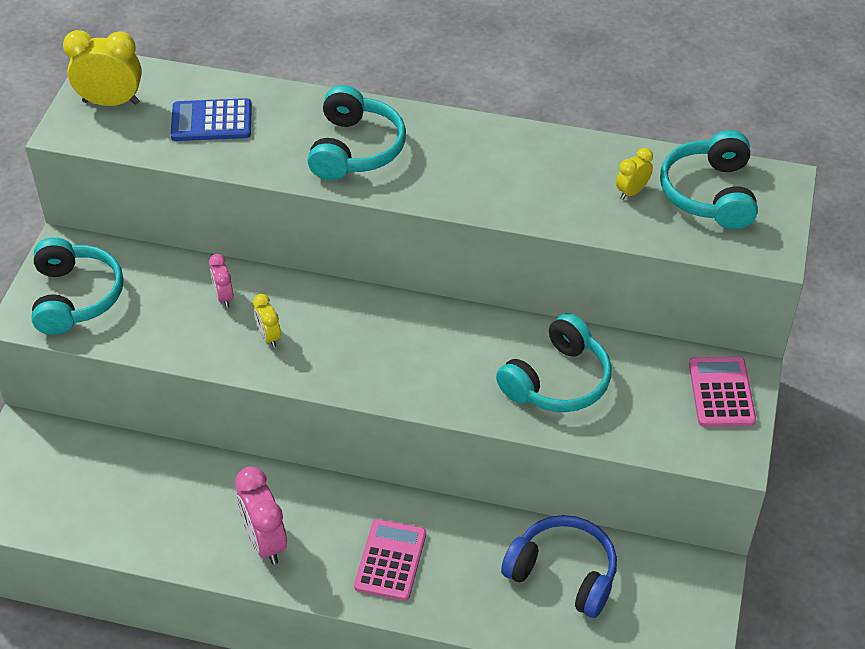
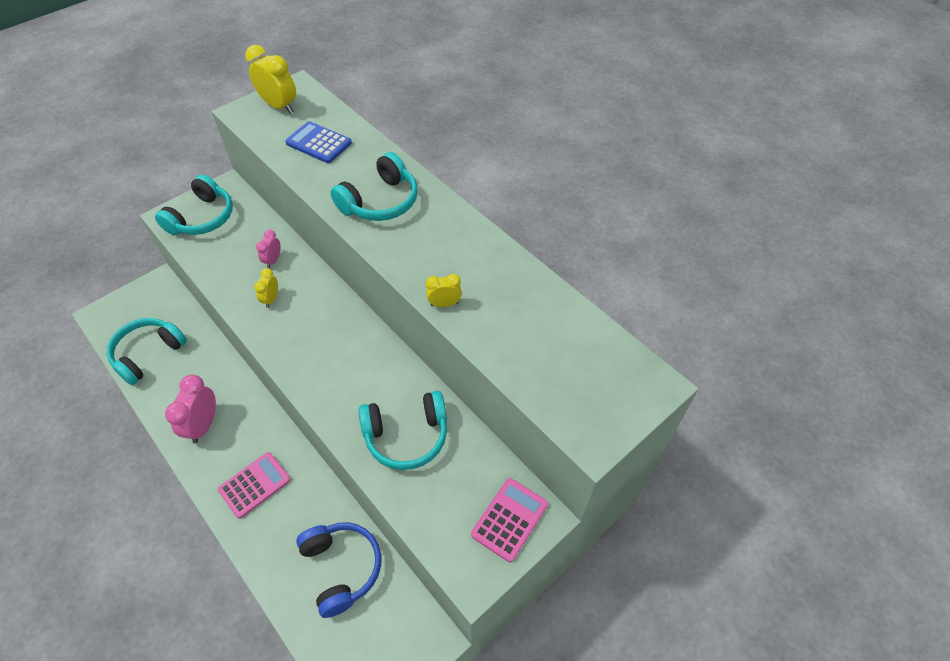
camera: 35 degrees right, 5 degrees up
yellow clock [616,148,653,200] -> yellow clock moved to [426,274,462,307]
turquoise headphones [660,130,758,229] -> turquoise headphones moved to [107,318,187,385]

